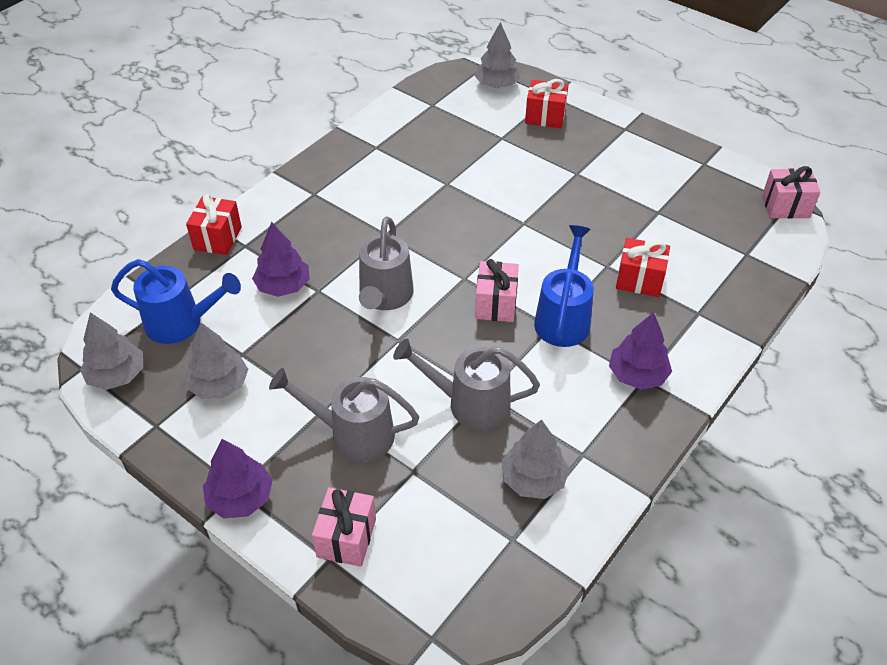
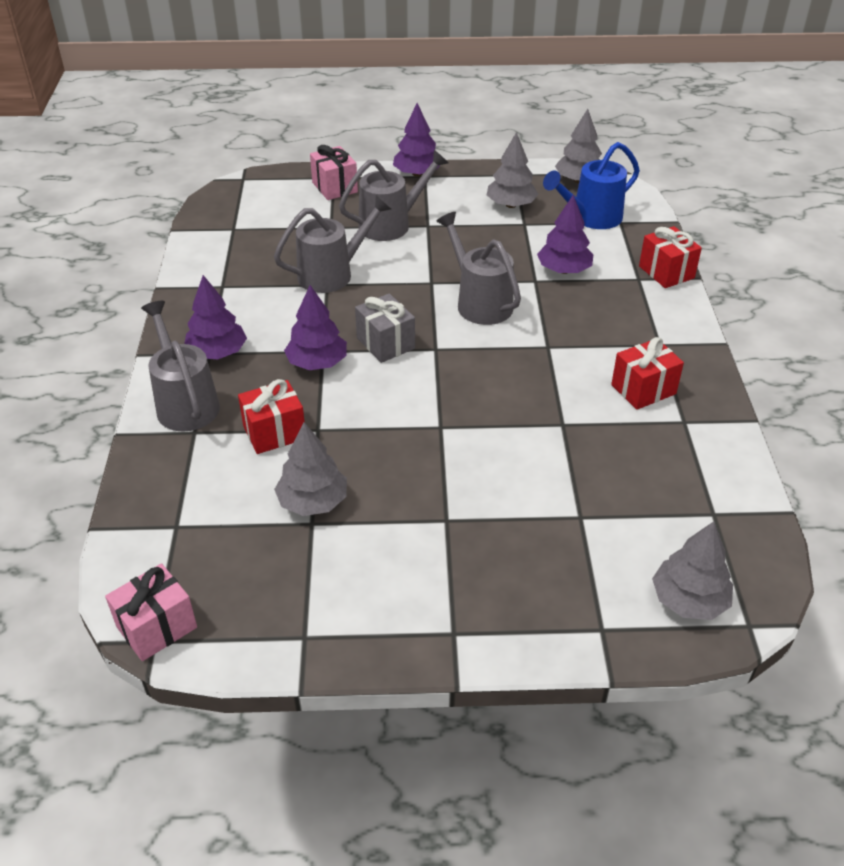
camera: 140 degrees right, 5 degrees down
pink gift [475,259,519,322] -> grey gift [355,293,415,363]
grey tree [501,419,569,499] -> grey tree moved to [274,422,347,516]
red gift [525,79,568,128] -> red gift moved to [611,337,684,410]
blue watering can [534,225,594,347] -> purple tree [284,285,347,370]
none -> grey watering can [141,301,220,431]

